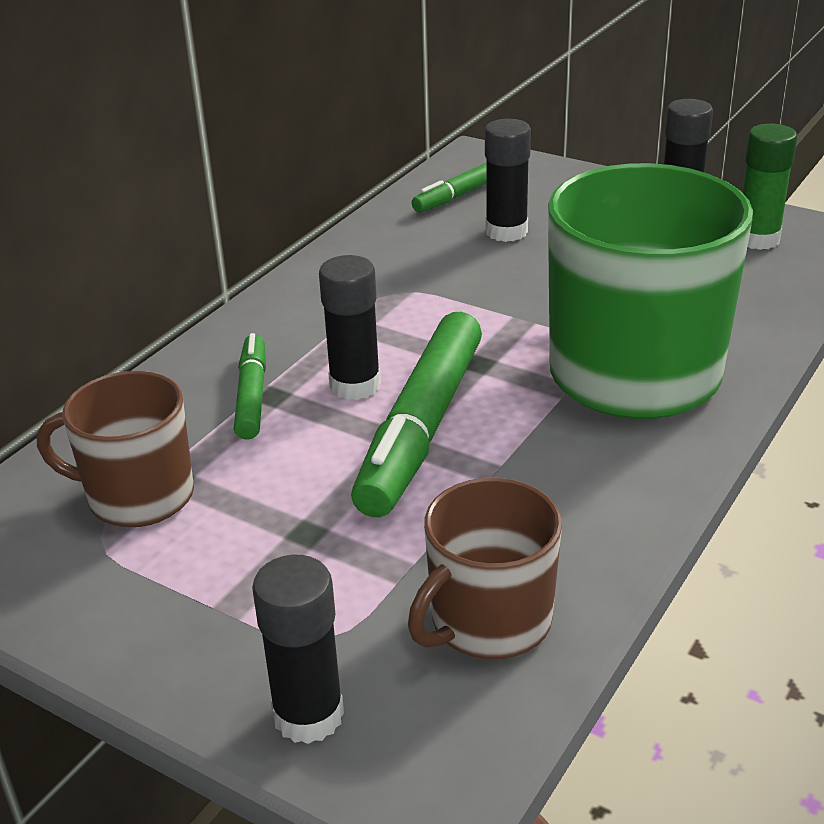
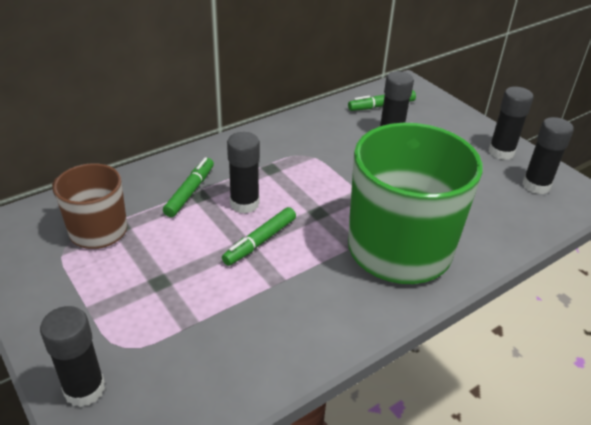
camera: 20 degrees right, 5 degrees up
green marker [351,312,482,517] -> green marker [222,207,296,266], size x0.54
brown mug [408,478,562,659] -> none
green glue stick [743,123,798,250] -> black glue stick [522,117,574,194]

